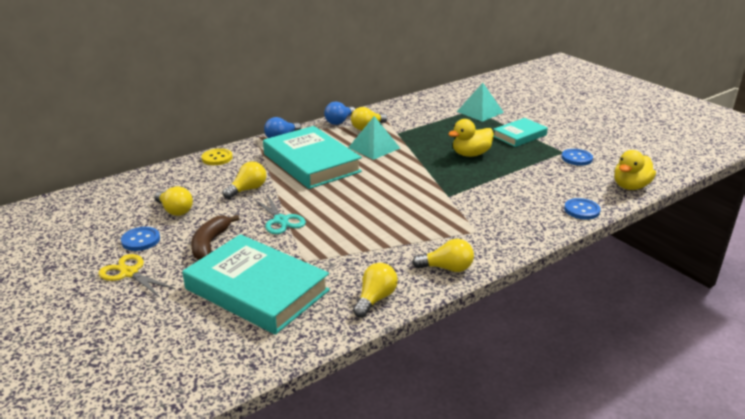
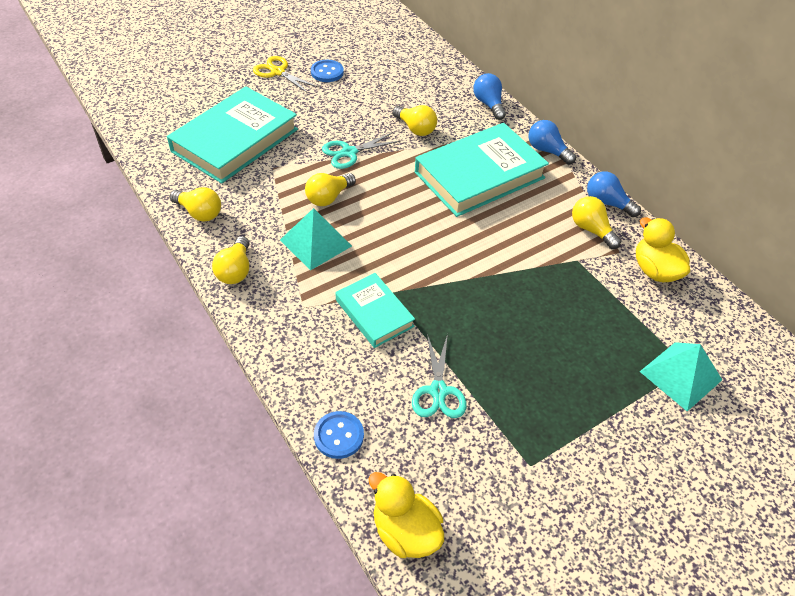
camera: 90 degrees right, 20 degrees up
yellow scissors [98,254,175,297] -> yellow scissors turned 90 degrees counterclockwise [253,56,318,93]
yellow light bulb [154,186,193,216] -> yellow light bulb moved to [305,173,356,206]
brown banana [191,215,240,260] -> none
yellow button [201,148,233,165] -> blue light bulb [473,73,506,120]
turquoise pyramid [348,116,400,160] -> turquoise pyramid moved to [280,208,352,271]
yellow duck [448,119,494,157] -> yellow duck moved to [636,217,690,282]
turquoise book [493,118,548,147] -> turquoise book moved to [336,273,415,348]
blue button [561,149,593,166] -> none
none -> turquoise scissors [412,334,467,418]

